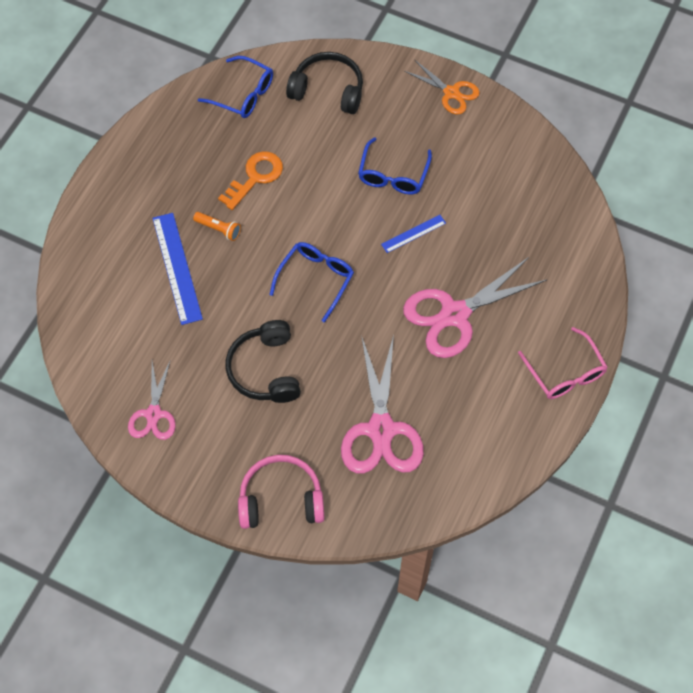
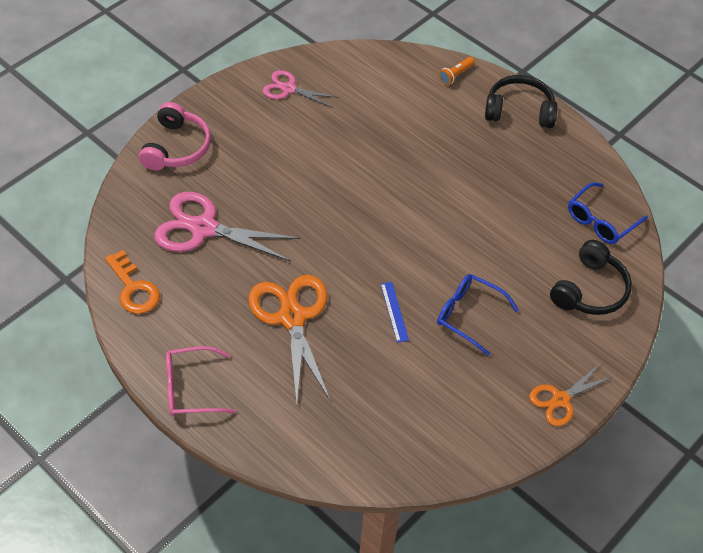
camera: 105 degrees right, 10 degrees down
blue ruler [152,213,203,325] -> none
orange flashlight [193,212,241,241] -> orange flashlight moved to [438,57,475,85]
orange key [218,151,283,210] -> orange key moved to [105,250,160,314]
black headphones [226,320,301,403] -> black headphones moved to [485,75,558,128]
blue glasses [269,242,354,323] -> none
pink scissors [403,257,547,358] -> orange scissors [248,275,330,404]

